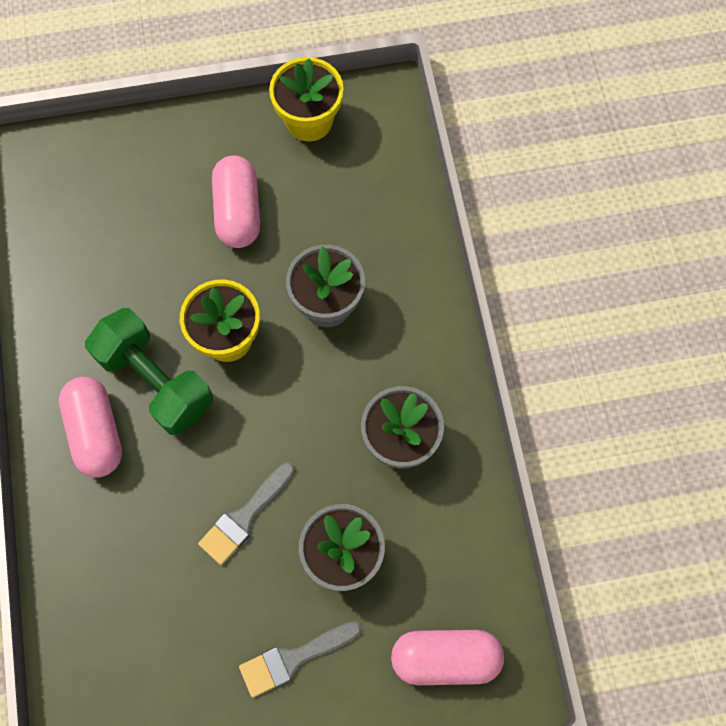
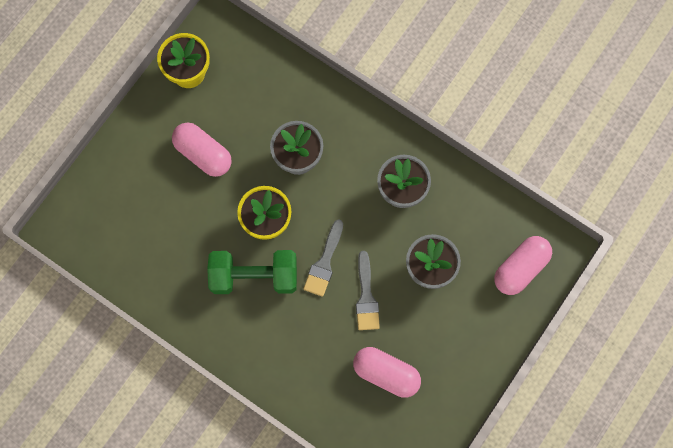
camera: 45 degrees left, 5 degrees up
pink capsule [59,377,122,477] -> pink capsule moved to [353,347,421,398]
grey brush [239,621,362,698] -> grey brush moved to [303,219,343,297]

